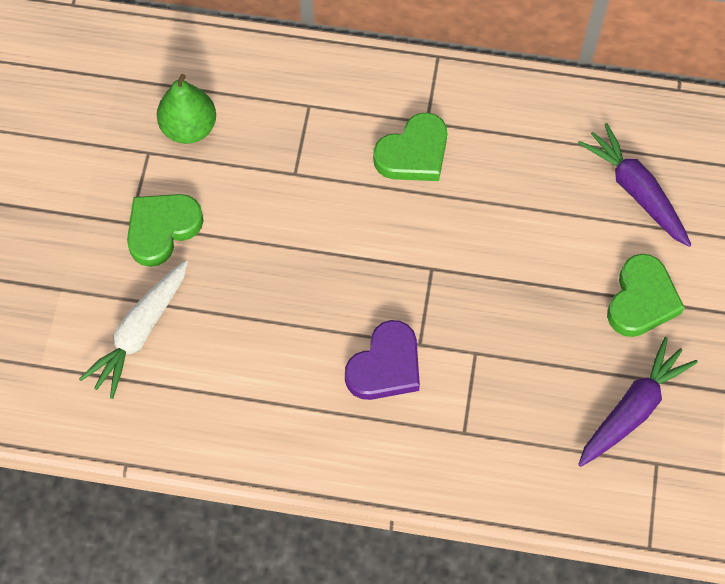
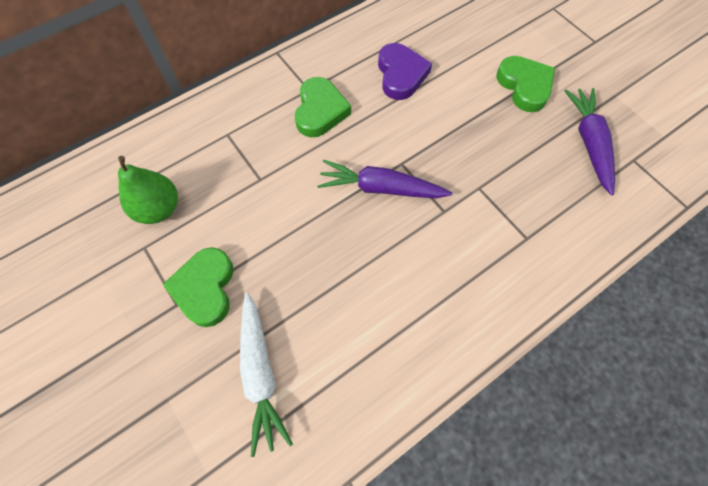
camera: 45 degrees left, 0 degrees up
purple heart [345,320,420,400] -> purple heart moved to [378,43,432,100]
purple carrot [578,123,691,247] -> purple carrot moved to [317,160,452,198]

